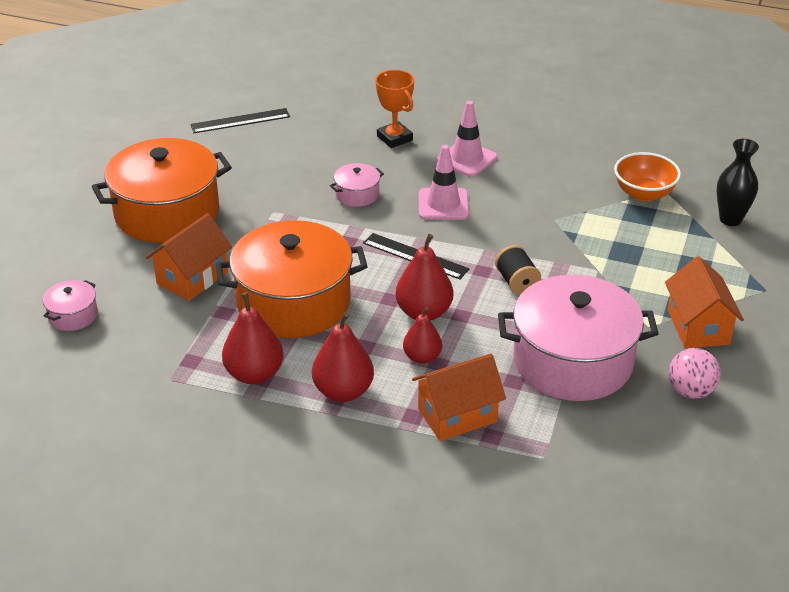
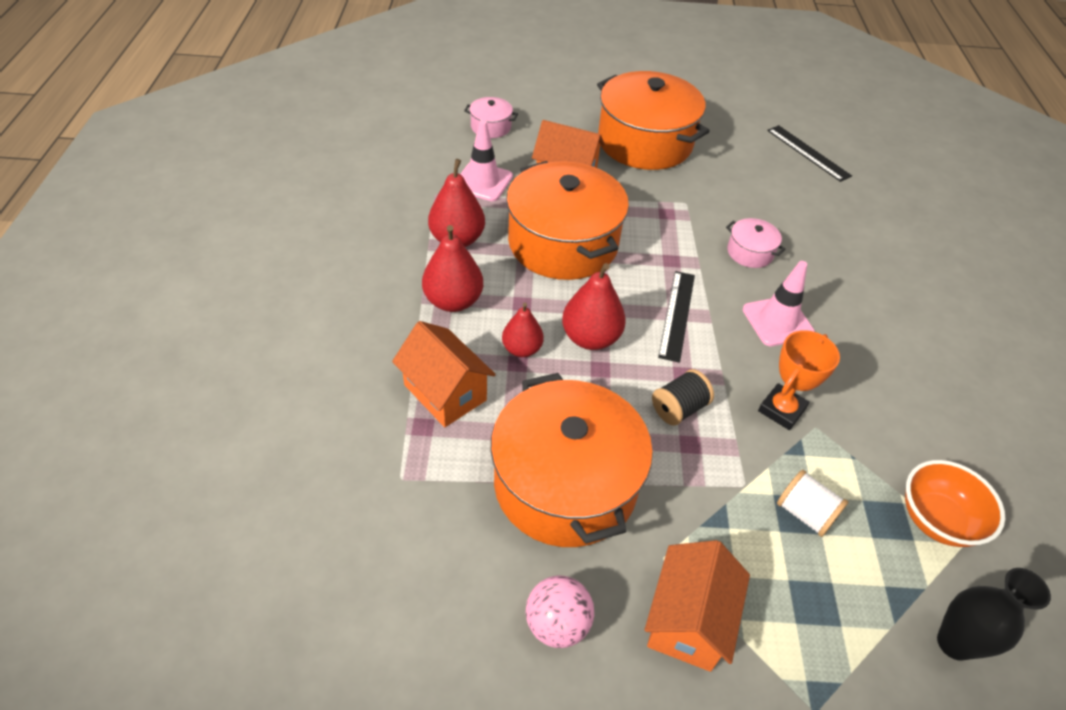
camera: 70 degrees right, 10 degrees up
orange trophy [376,70,414,148] -> orange trophy moved to [758,330,840,430]
pink traffic cone [437,101,498,177] -> pink traffic cone moved to [461,120,513,201]
pink pot [498,275,659,401] -> orange pot [491,373,653,547]
orange house [665,256,744,349] -> orange house turned 45 degrees counterclockwise [645,540,750,672]
none -> white spool [777,470,848,537]

